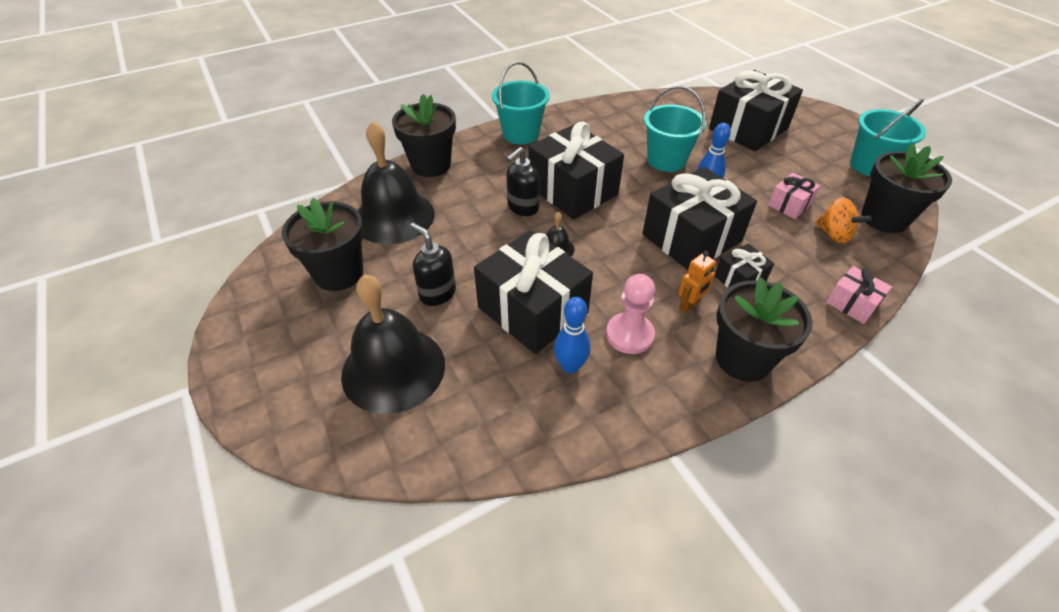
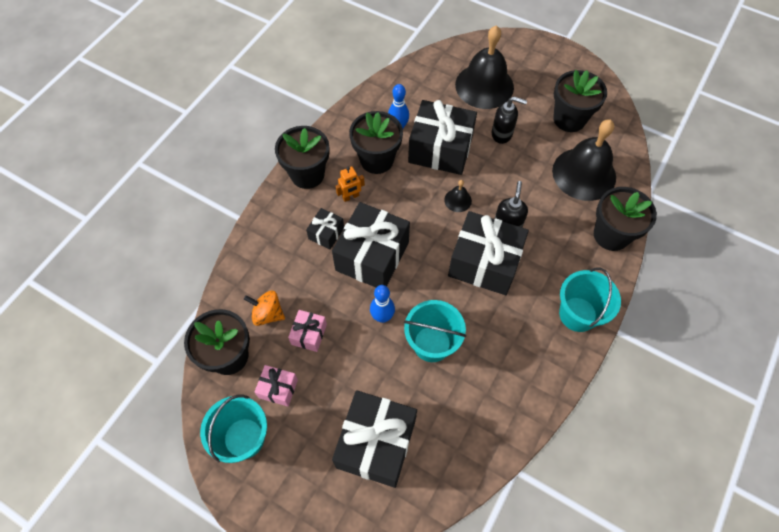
camera: 150 degrees right, 15 degrees up
pink pawn [606,274,655,354] -> black flower pot [349,111,403,174]
orange robot [678,251,716,313] -> orange robot turned 135 degrees counterclockwise [336,166,365,202]
pink gift [826,266,892,324] -> pink gift moved to [254,365,298,406]

